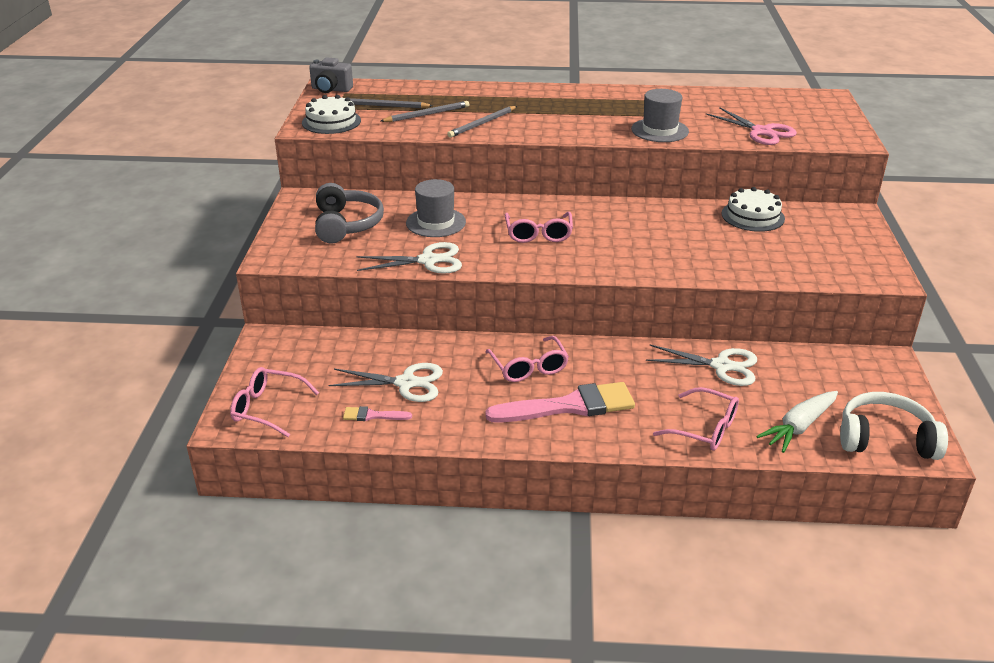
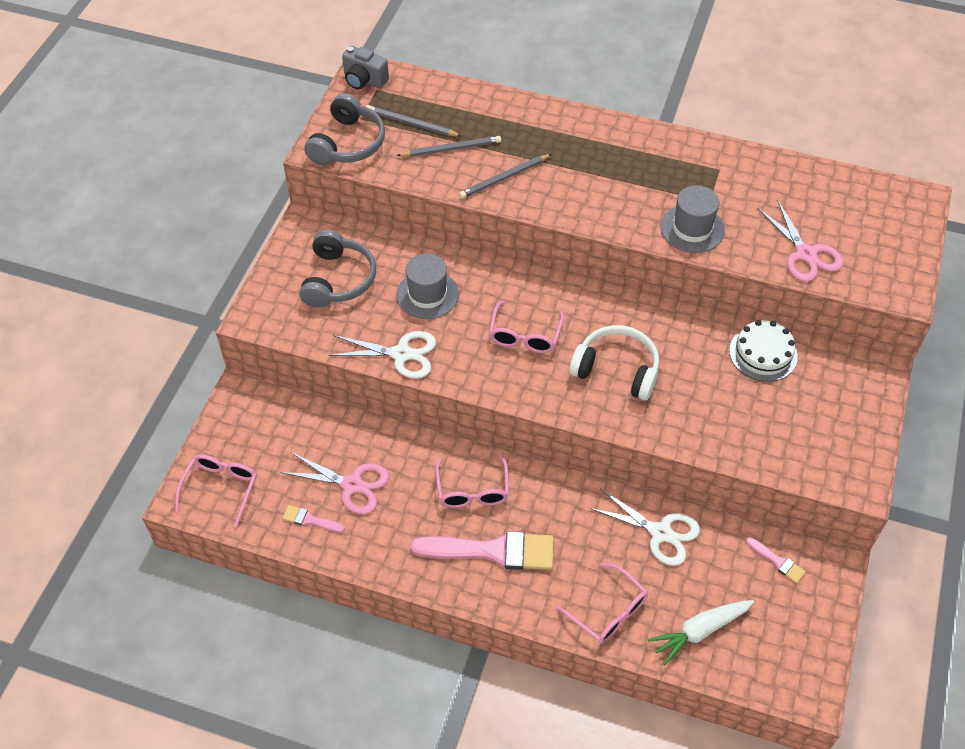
camera: 15 degrees right, 20 degrees up
pink glasses [230,367,319,437] -> pink glasses turned 75 degrees clockwise [175,454,257,528]
white cake [302,95,361,134] -> grey headphones [304,93,385,165]
white scissors [328,363,443,402] -> pink scissors [280,452,390,514]
white headphones [840,392,948,460] -> white headphones moved to [569,325,659,400]
none -> pink brush [746,537,806,583]

